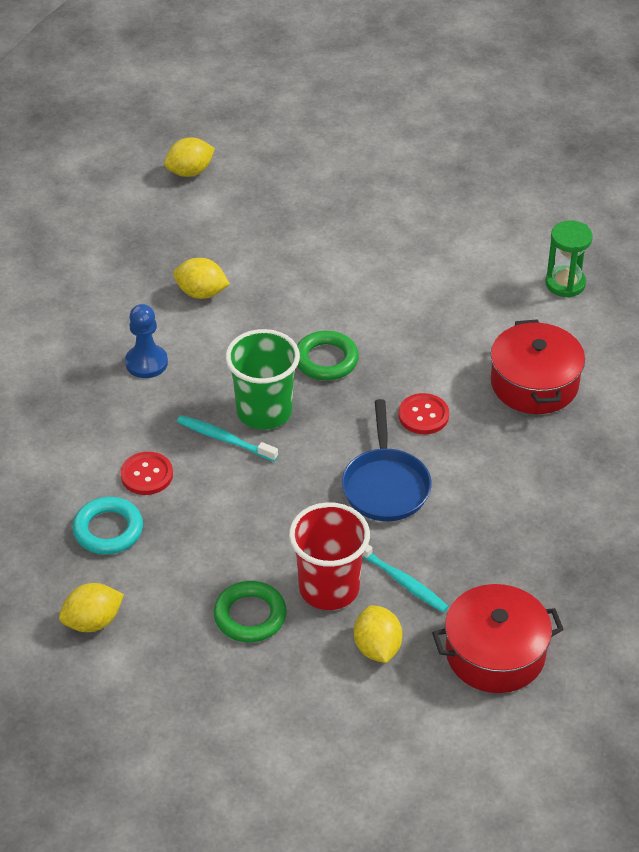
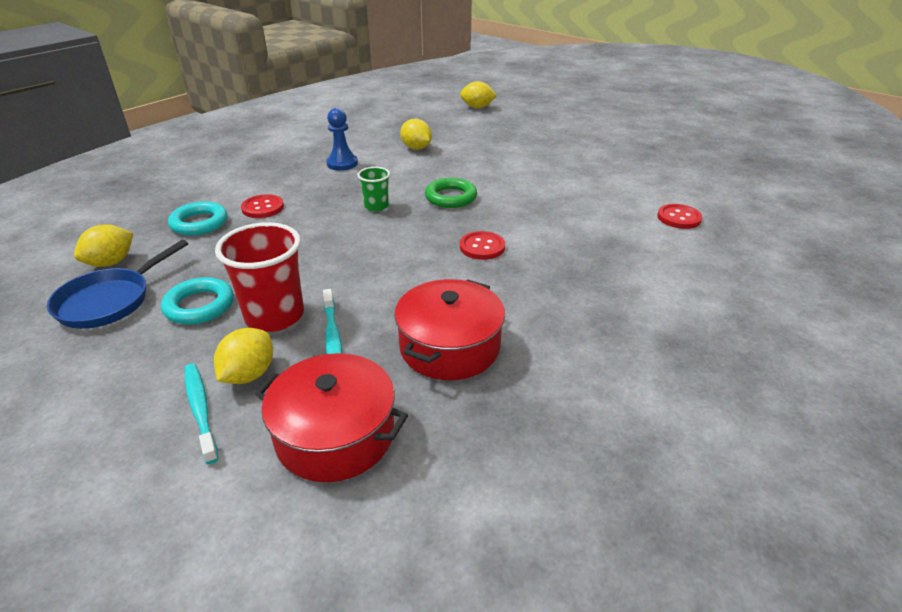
camera: 35 degrees right, 10 degrees down
yellow lemon [59,583,124,632] -> yellow lemon turned 60 degrees counterclockwise [74,224,133,267]
turquoise toothbrush [177,415,278,461] -> turquoise toothbrush moved to [185,364,219,464]
green ring [213,581,287,643] -> turquoise ring [161,277,234,325]
green cup [225,329,300,430] -> green cup [357,167,390,211], size x0.54
blue pan [342,399,432,521] -> blue pan moved to [47,240,188,329]
red pot [491,319,585,414] -> red pot moved to [394,279,505,380]
green hourglass [545,221,593,298] -> red button [657,204,702,229]

